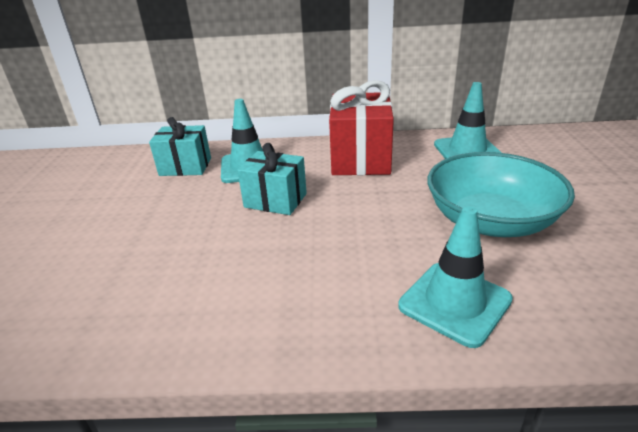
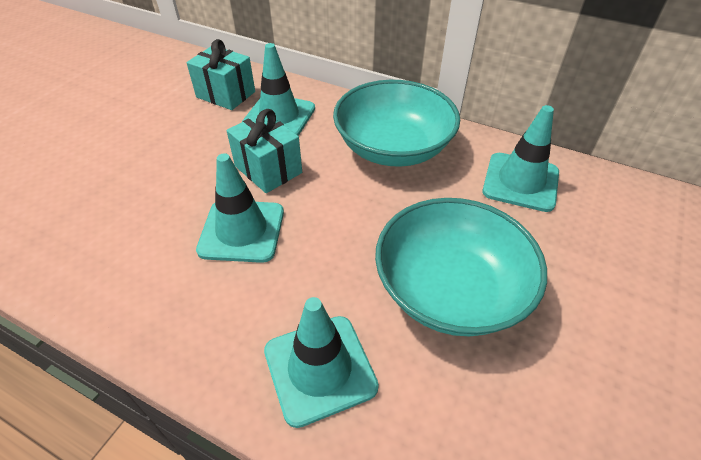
camera: 25 degrees right, 15 degrees up
red gift [329,80,394,175] -> turquoise bowl [333,80,460,167]
none -> turquoise traffic cone [196,153,284,263]

